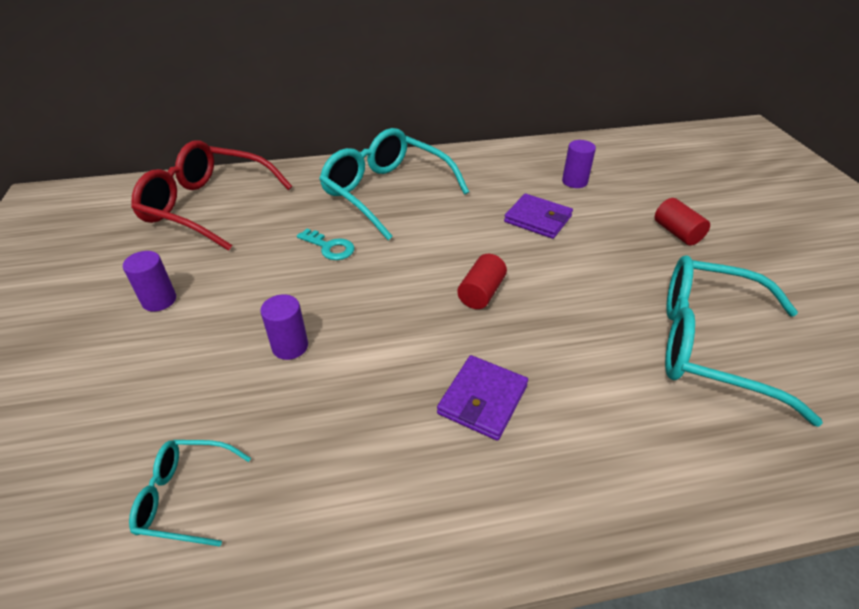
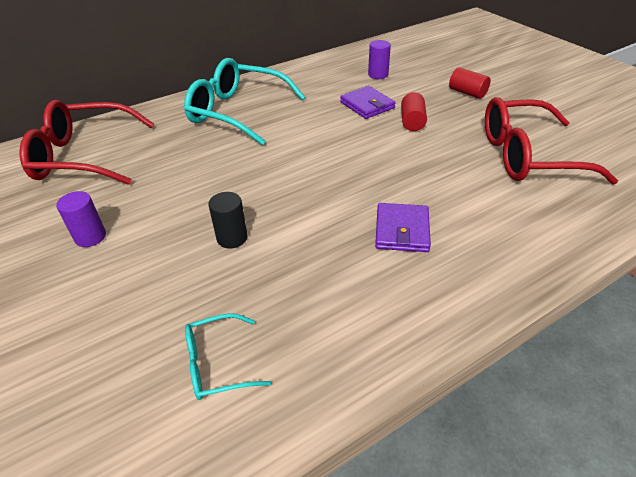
camera: 20 degrees left, 0 degrees up
purple cylinder [261,294,308,360] -> black cylinder [208,192,248,249]
turquoise key [297,229,355,260] -> none
red cylinder [457,254,507,309] -> red cylinder moved to [401,92,427,131]
purple wallet [504,194,573,239] -> purple wallet turned 45 degrees clockwise [340,86,396,119]
turquoise glasses [665,255,823,427] -> red glasses [485,97,618,185]

